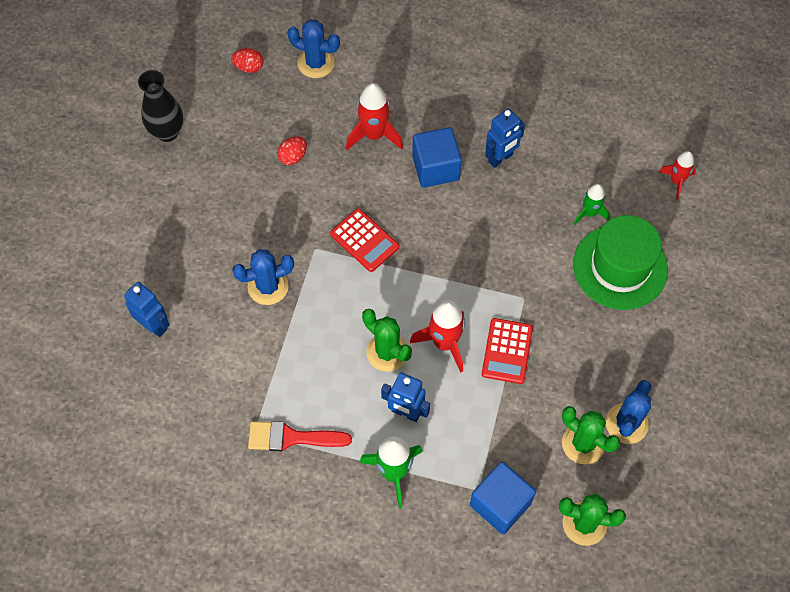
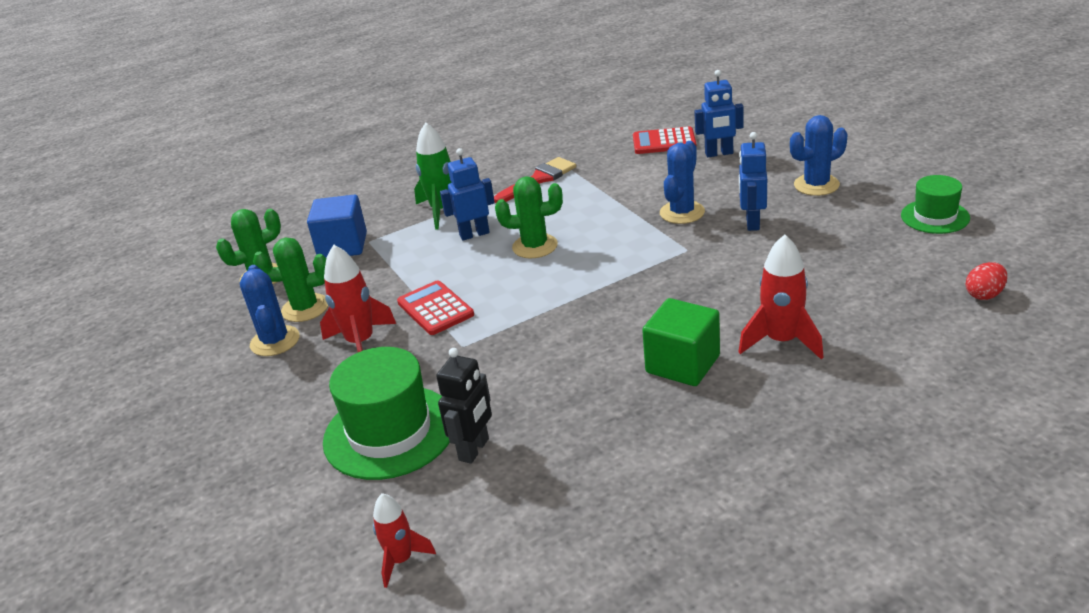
camera: 140 degrees right, 30 degrees down
black vase [138,70,183,142] -> green hat [901,175,970,234]
red egg [277,136,307,165] -> none
blue cactus [287,19,340,78] -> blue cactus moved to [790,115,847,196]
red calculator [330,209,399,272] -> red calculator moved to [633,126,696,154]
red rocket [410,300,465,373] -> red rocket moved to [320,245,396,352]
blue cube [412,127,462,188] -> green cube [642,298,720,386]
blue robot [485,109,525,168] -> blue robot moved to [739,132,767,231]
green rocket [574,184,610,225] -> black robot [436,348,492,464]

